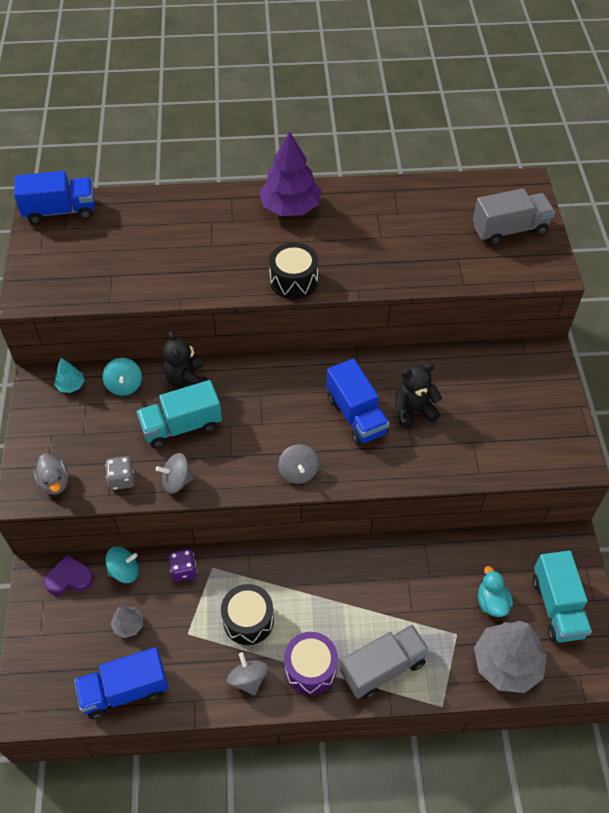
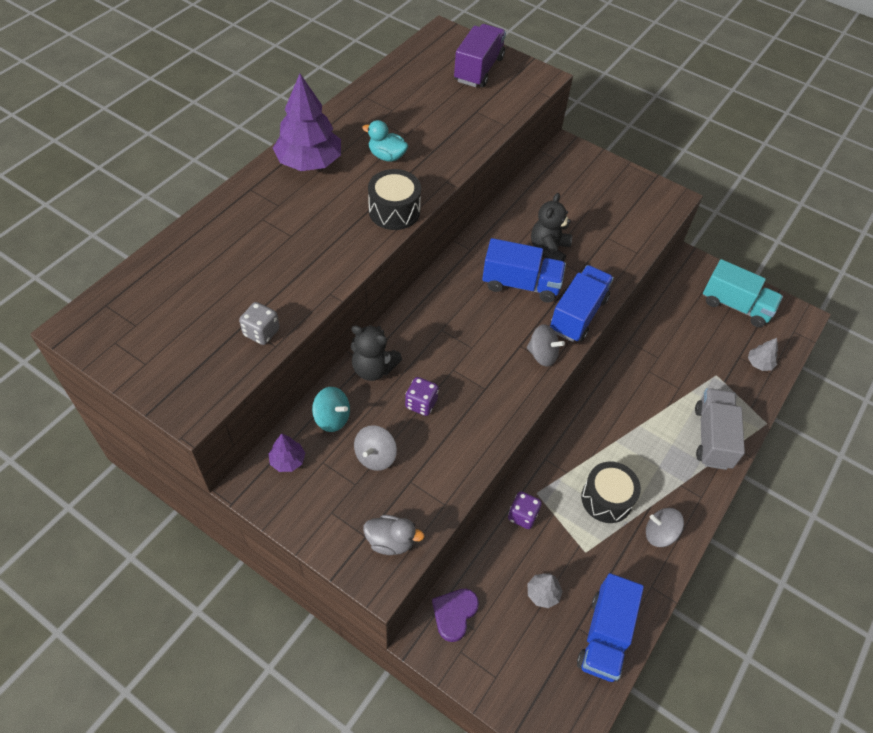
camera: 55 degrees left, 0 degrees up
blue truck [14,171,95,224] -> blue truck moved to [550,265,614,342]
turquoise tree [54,358,85,393] -> purple tree [269,434,305,472]
grey dice [105,456,135,490] -> grey dice moved to [239,302,280,345]
turquoise spinning top [105,546,139,583] -> none
turquoise truck [137,380,222,449] -> purple dice [405,377,439,416]
grey spinning top [156,453,194,494] -> grey spinning top moved to [354,425,397,471]
purple drum [284,632,338,695] -> none
grey truck [473,188,555,245] -> purple truck [454,24,506,87]
grey tree [474,621,547,693] -> grey tree [748,338,778,371], size x0.47
turquoise duck [478,566,513,617] -> turquoise duck moved to [362,120,408,162]

